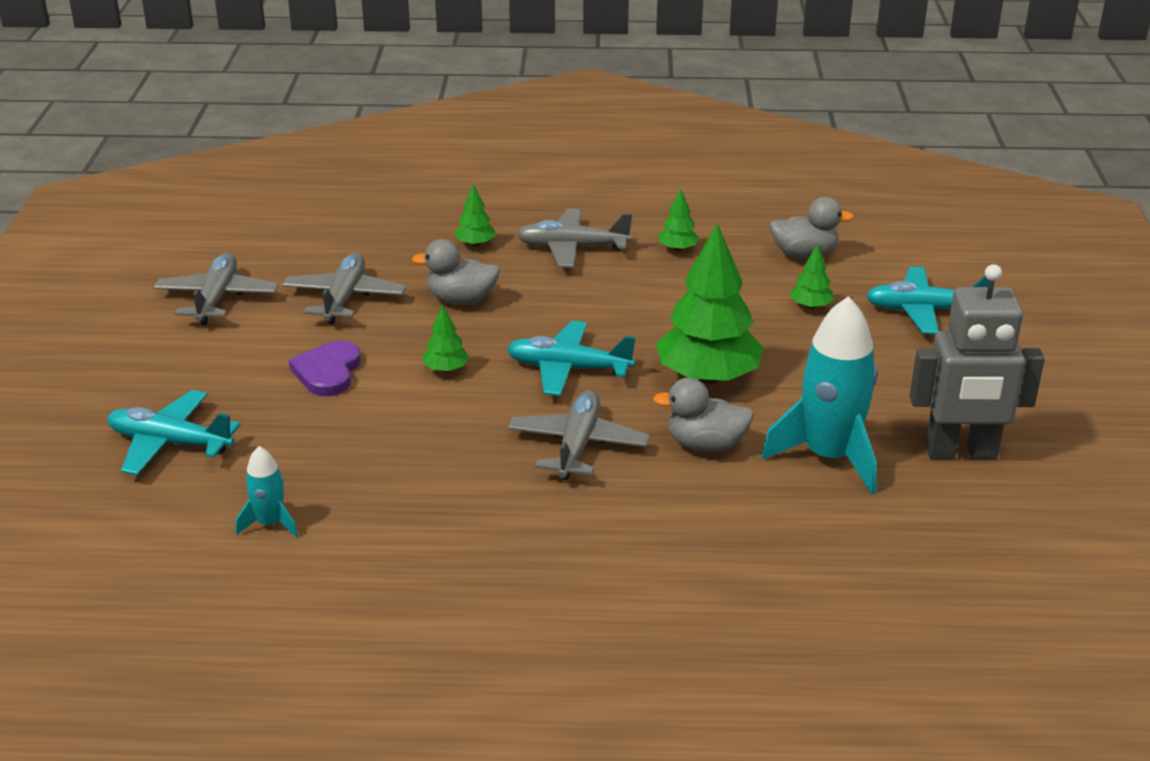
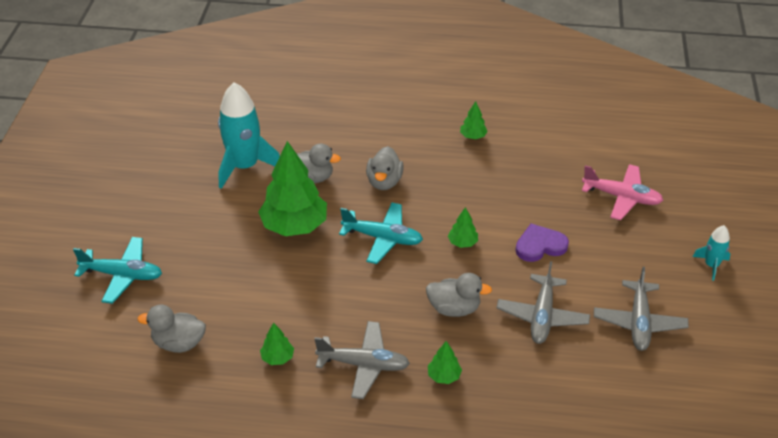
camera: 175 degrees left, 10 degrees up
turquoise plane [107,390,241,475] -> pink plane [582,164,663,220]
turquoise rocket [236,446,298,537] -> turquoise rocket moved to [693,225,730,281]
purple heart [289,340,361,396] -> purple heart turned 120 degrees counterclockwise [515,223,569,262]
grey plane [508,390,650,480] -> grey duck [366,146,404,190]
green tree [790,244,834,309] -> green tree moved to [460,101,488,139]
grey robot [910,264,1045,460] -> none

